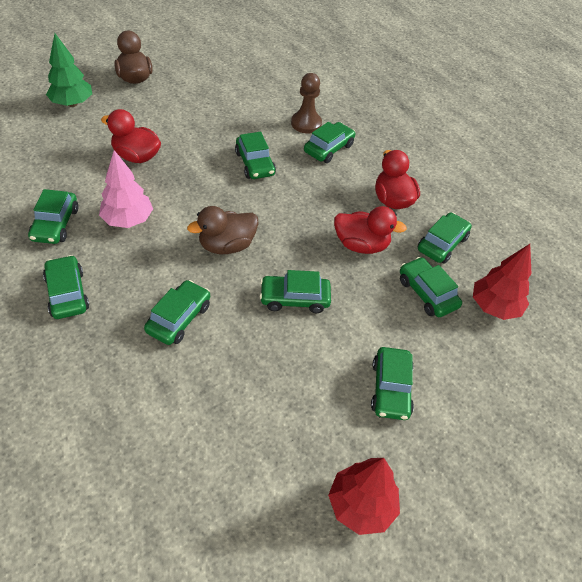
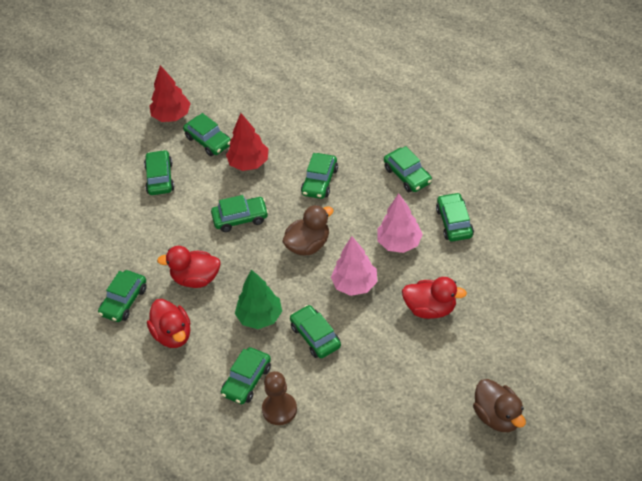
camera: 175 degrees right, 0 degrees up
green tree [46,34,92,107] -> green tree moved to [235,269,282,329]
green car [400,257,462,317] -> green car moved to [183,113,231,156]
red tree [473,244,532,320] -> red tree moved to [226,113,268,171]
none -> pink tree [331,236,377,296]

